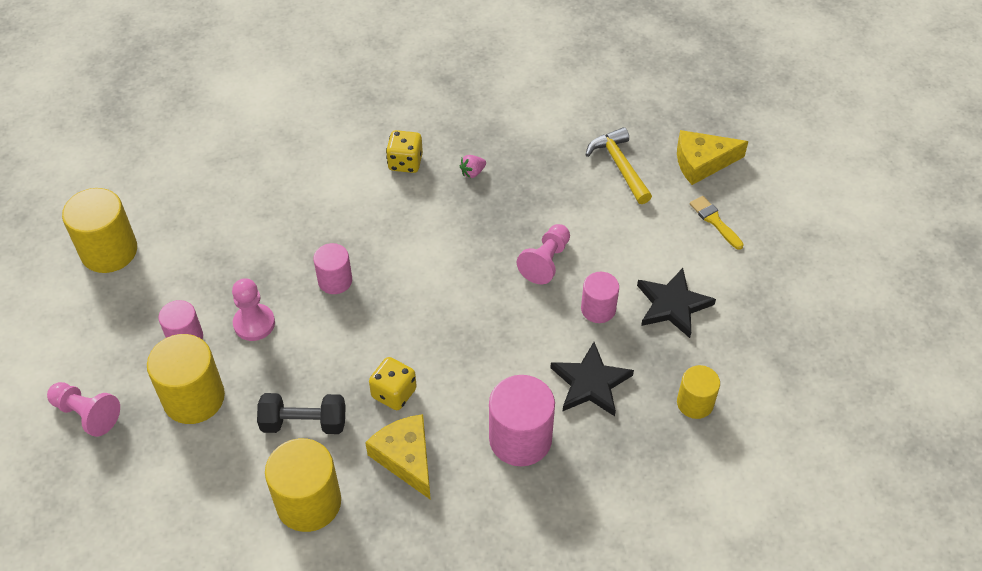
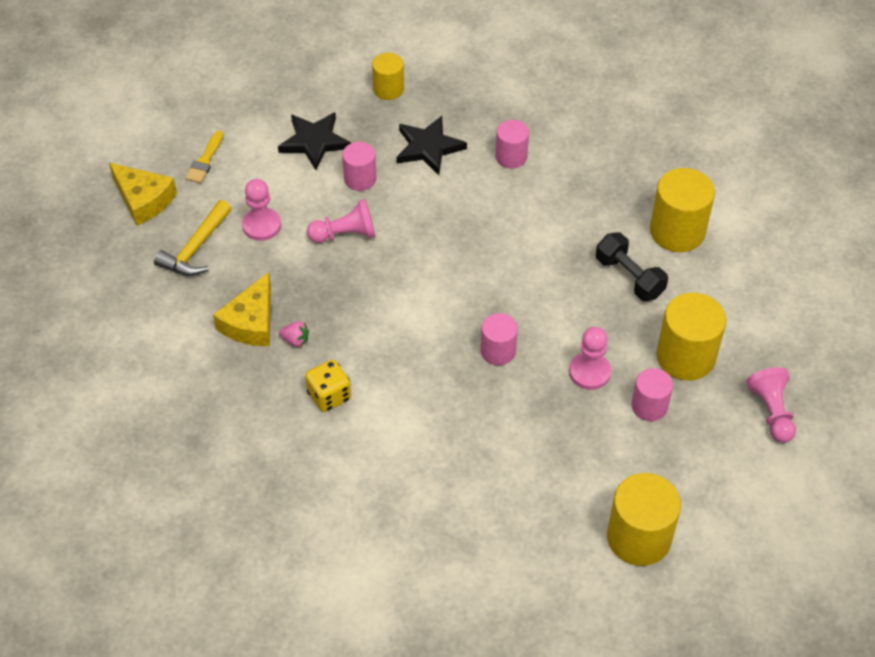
camera: 130 degrees left, 0 degrees up
yellow cheese [365,414,431,500] -> yellow cheese moved to [213,272,271,346]
yellow dice [369,357,417,410] -> none
pink cylinder [489,375,555,466] -> pink cylinder [495,120,529,168], size x0.60
none -> pink pawn [242,179,281,241]

